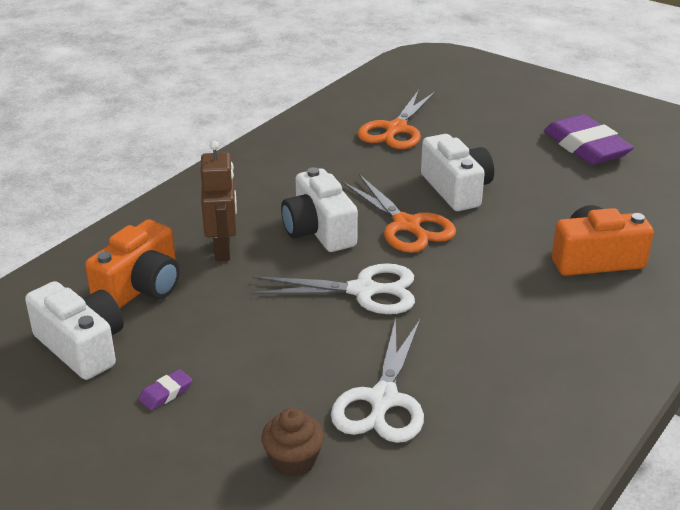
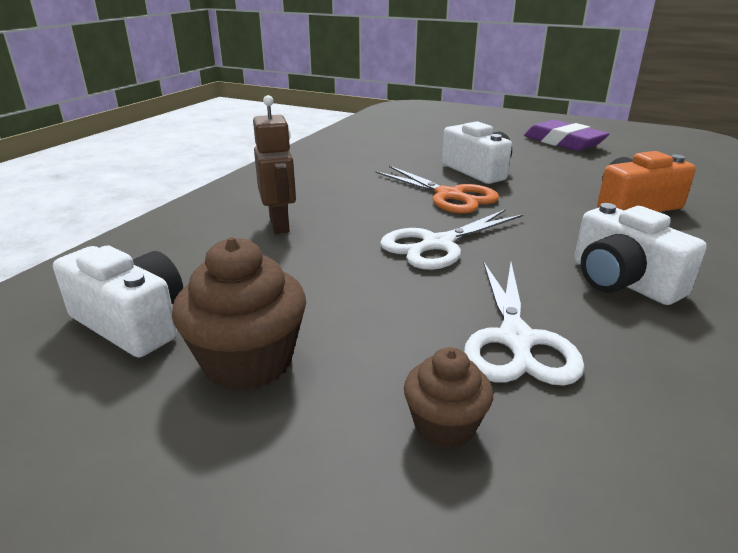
camera: 10 degrees left, 5 degrees down
orange camera [85,219,180,308] -> none
purple eraser [139,369,192,410] -> brown cupcake [172,237,306,391]
white scissors [250,263,415,314] -> white scissors turned 150 degrees clockwise [380,209,524,270]
white camera [281,167,358,252] -> white camera moved to [574,203,707,305]
orange scissors [358,90,435,149] -> none

